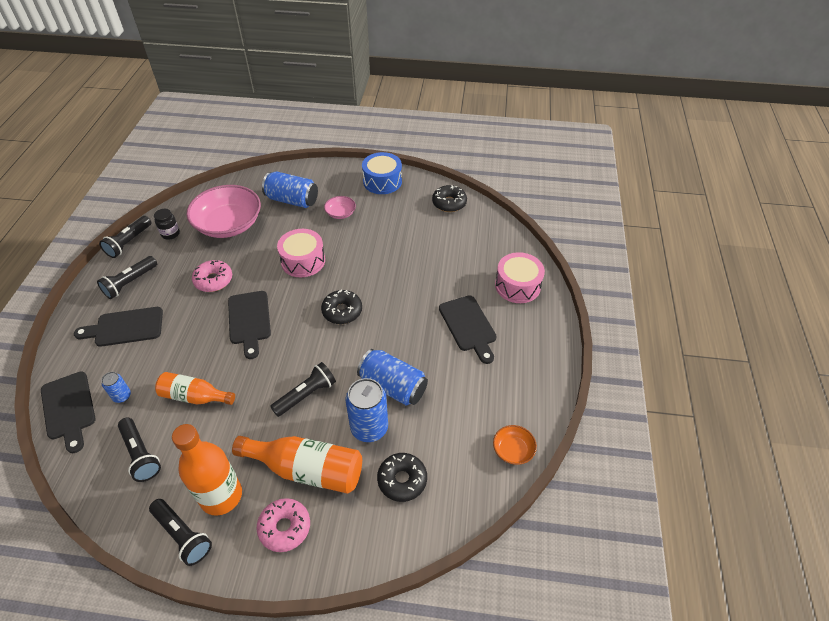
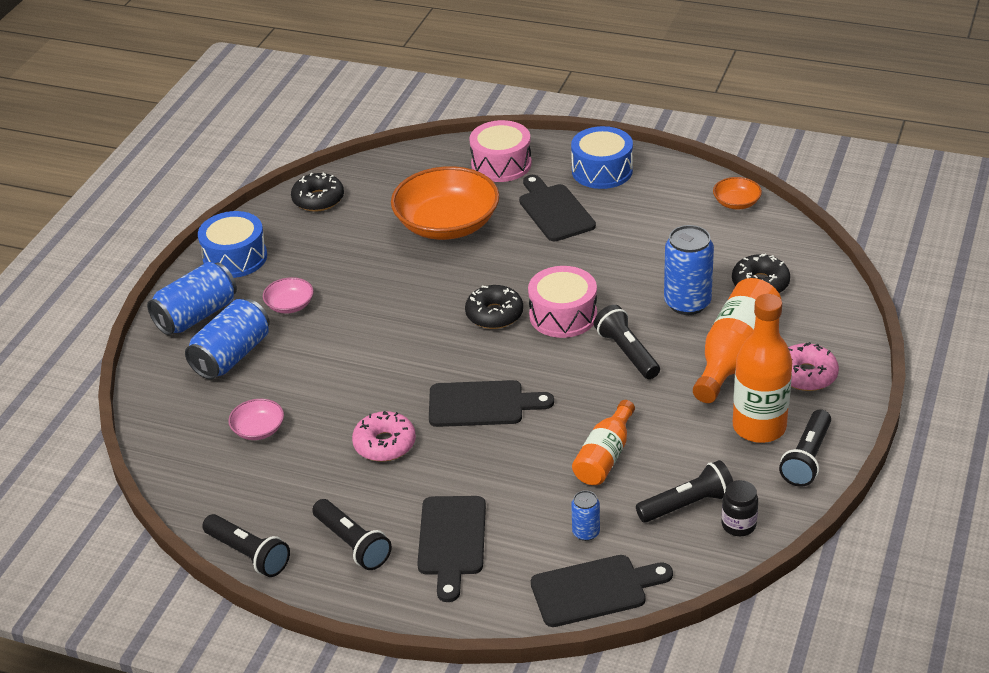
camera: 75 degrees left, 10 degrees down
black flashlight [149,499,212,566] -> black flashlight turned 150 degrees clockwise [779,409,831,487]
black jar [154,209,180,240] -> black jar moved to [722,480,758,536]
pink bowl [186,185,261,238] -> pink bowl [228,399,284,440], size x0.45
pink drum [277,229,325,277] -> pink drum moved to [528,266,597,338]
blue can [357,349,428,405] -> blue can moved to [147,262,237,335]
black cutting board [439,295,497,364] -> black cutting board turned 105 degrees counterclockwise [519,175,596,241]
none -> orange bowl [391,166,499,240]
none -> blue drum [571,126,633,189]

